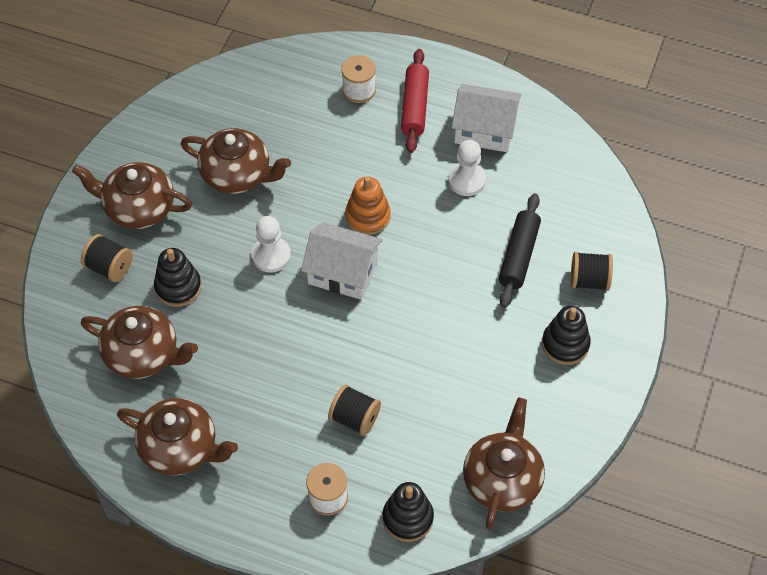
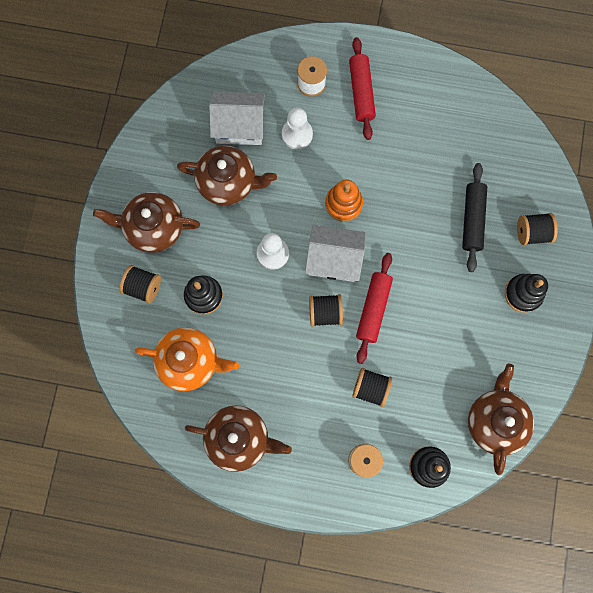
camera: 10 degrees left, 20 degrees up
brown teapot [81,306,198,379] -> orange teapot [135,327,239,391]
white pawn [448,140,486,196] -> white pawn moved to [282,107,313,150]
white house [452,84,522,152] -> white house moved to [209,91,265,145]
none -> black spool [309,294,343,327]
none -> red rolling pin [356,253,393,364]

